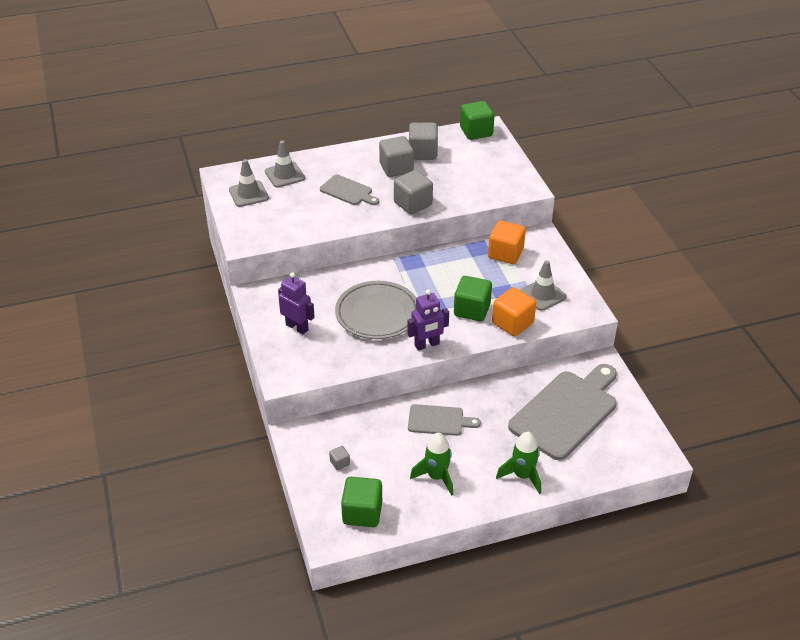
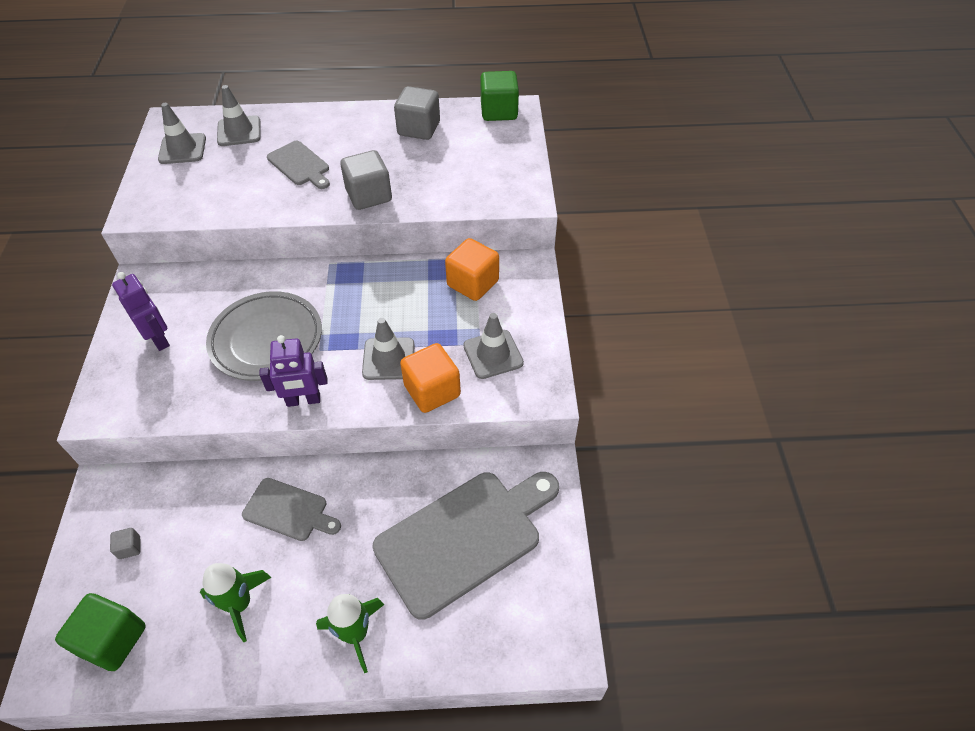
camera: 15 degrees right, 10 degrees up
grey cube [379,136,414,177] -> none
green cube [454,276,492,321] -> grey traffic cone [362,318,415,380]

